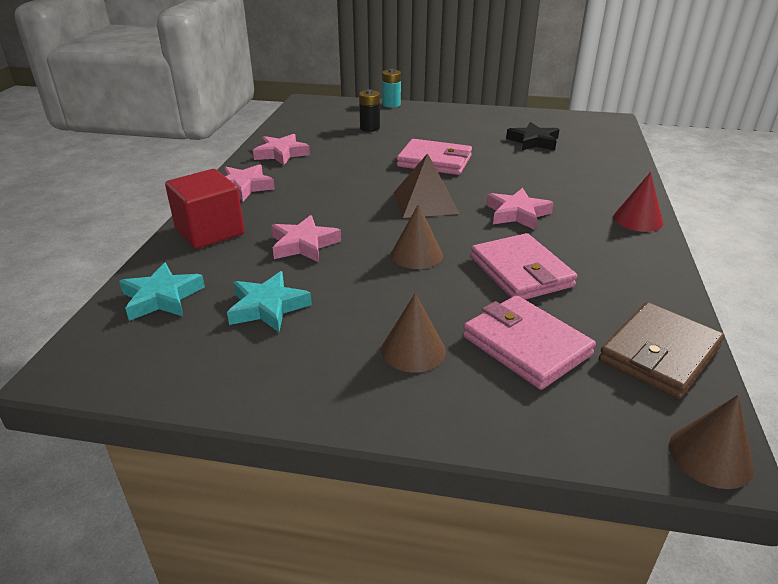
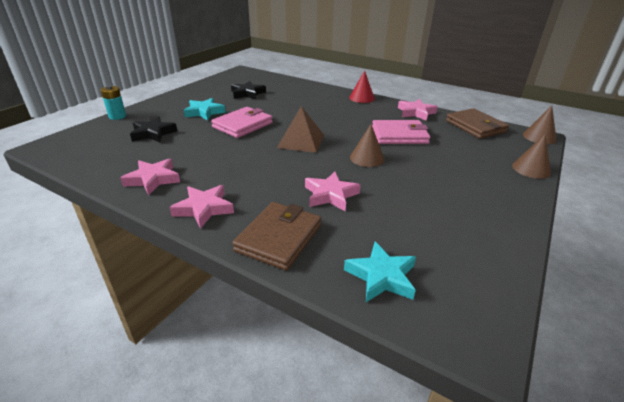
camera: 70 degrees left, 0 degrees up
red cube [165,169,244,249] -> brown wallet [232,202,321,270]
turquoise star [227,271,312,332] -> turquoise star moved to [184,98,225,121]
black battery [359,89,380,132] -> black star [130,116,177,142]
brown cone [381,293,446,373] -> brown cone moved to [512,134,551,179]
pink wallet [463,295,596,390] -> none
pink star [486,188,554,230] -> pink star moved to [398,99,438,121]

